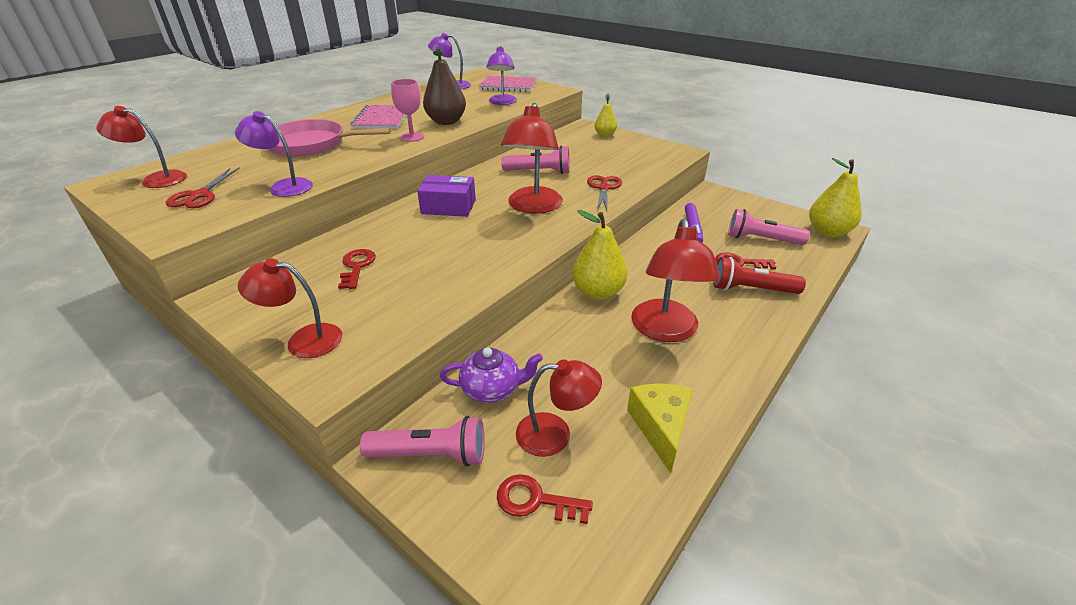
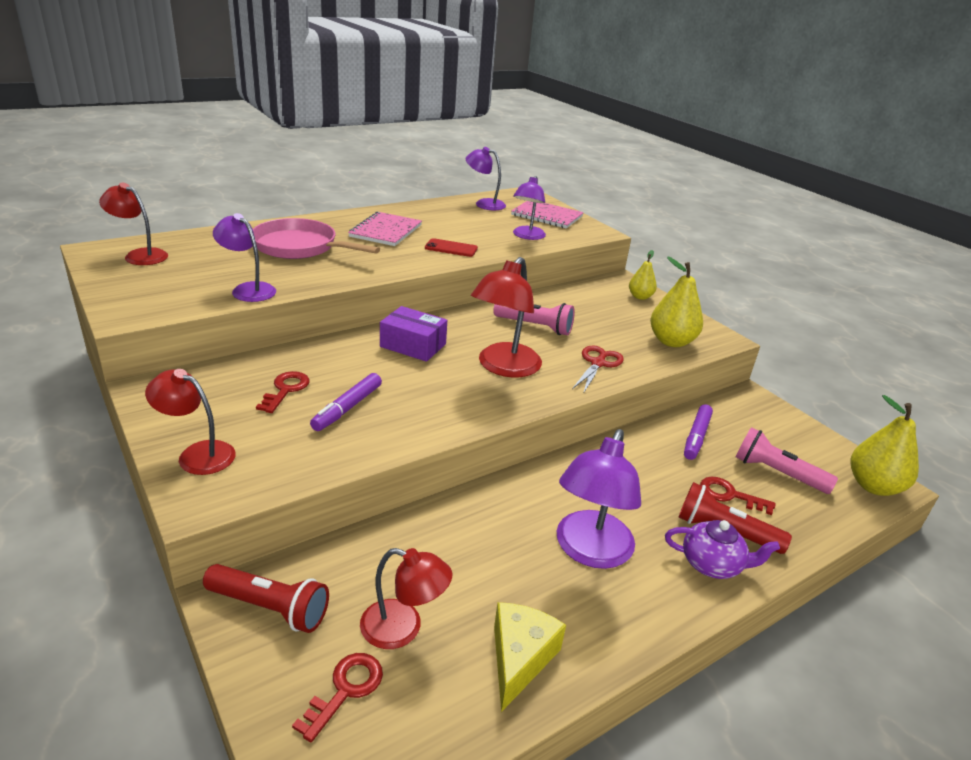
camera: 15 degrees right, 5 degrees down
red scissors [166,167,240,208] -> none
pink flashlight [360,416,484,466] -> red flashlight [203,564,329,633]
pink goblet [391,79,424,142] -> none
brown pear [423,47,466,125] -> red phone [425,238,478,257]
purple teapot [440,348,543,403] -> purple teapot moved to [665,520,780,579]
red key [497,474,593,524] -> red key turned 90 degrees clockwise [292,653,383,743]
yellow pear [572,210,628,300] -> yellow pear moved to [650,256,703,347]
red lamp [631,219,720,342] -> purple lamp [557,429,641,569]
none -> purple marker [310,373,382,431]

